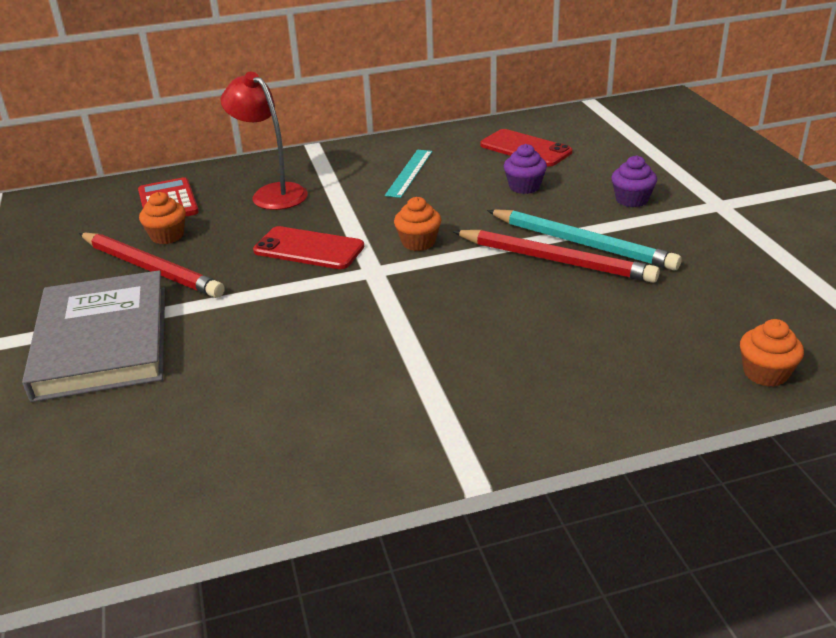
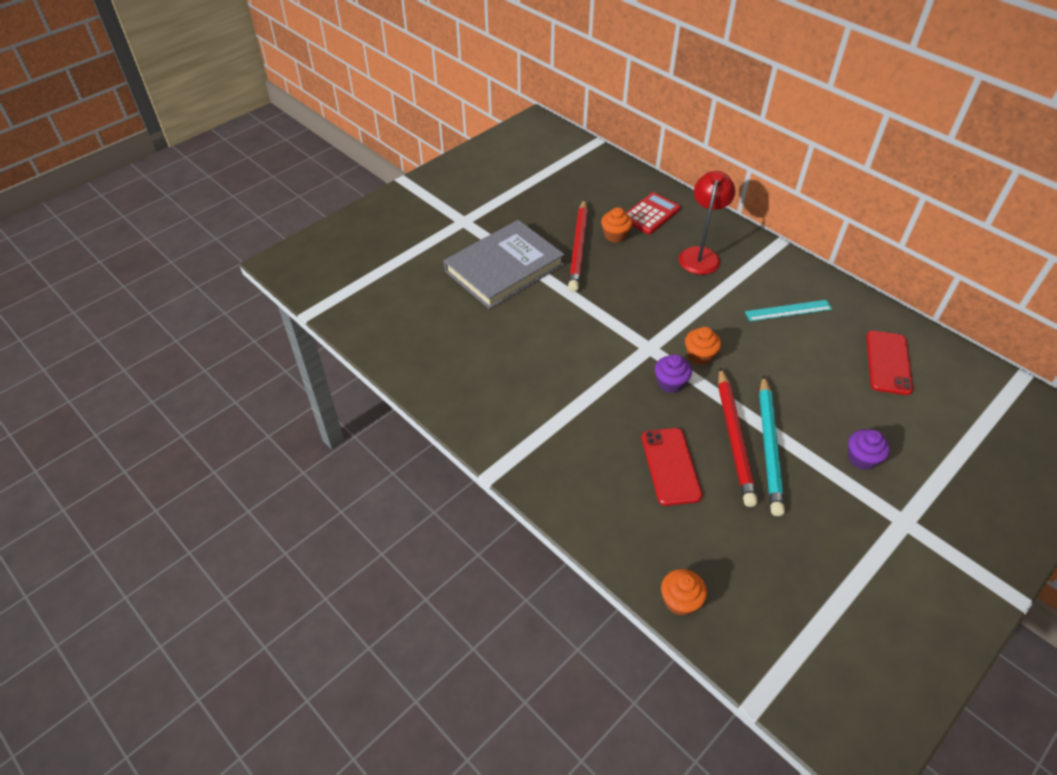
camera: 60 degrees right, 15 degrees up
red phone [253,226,364,269] -> red phone moved to [642,428,702,506]
purple cupcake [504,144,547,194] -> purple cupcake moved to [655,354,692,393]

